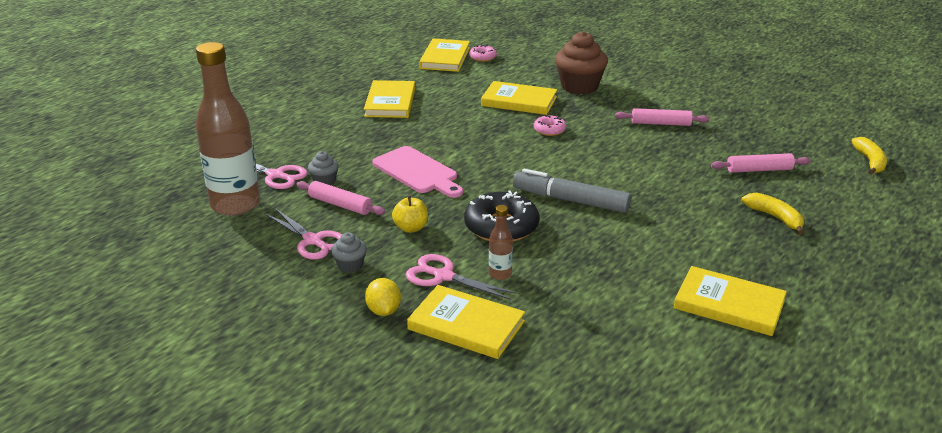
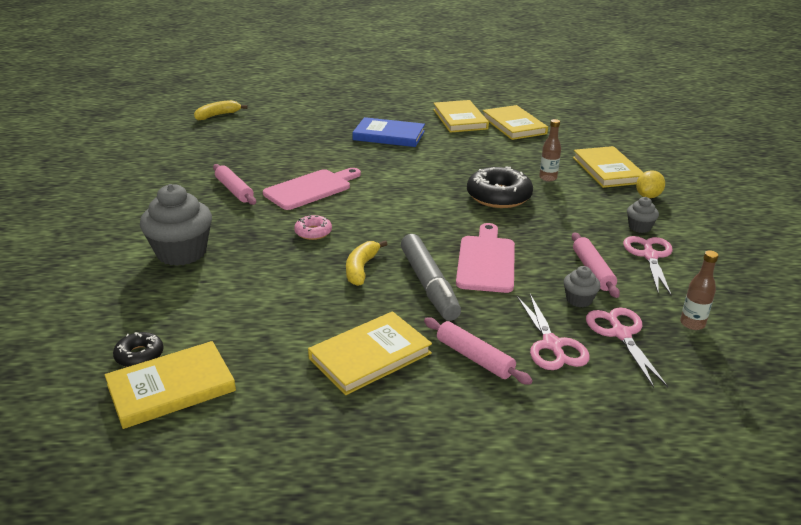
camera: 130 degrees left, 0 degrees up
brown bottle [196,42,260,216] -> brown bottle [680,250,719,330], size x0.42
yellow apple [392,196,428,233] -> none
pink scissors [406,254,517,300] -> pink scissors moved to [517,294,590,370]
pink donut [469,45,497,62] -> black donut [113,332,164,367]
yellow book [481,81,557,115] -> yellow book moved to [483,105,548,140]
grey marker [513,169,631,213] -> grey marker moved to [401,234,461,321]
brown cupcake [555,31,608,94] -> grey cupcake [140,184,212,266]
pink rolling pin [711,153,811,173] -> pink rolling pin moved to [424,317,533,385]
yellow banana [742,193,804,235] -> yellow banana moved to [346,240,387,286]
none -> pink cutting board [263,168,361,210]
none -> blue book [352,117,425,147]

